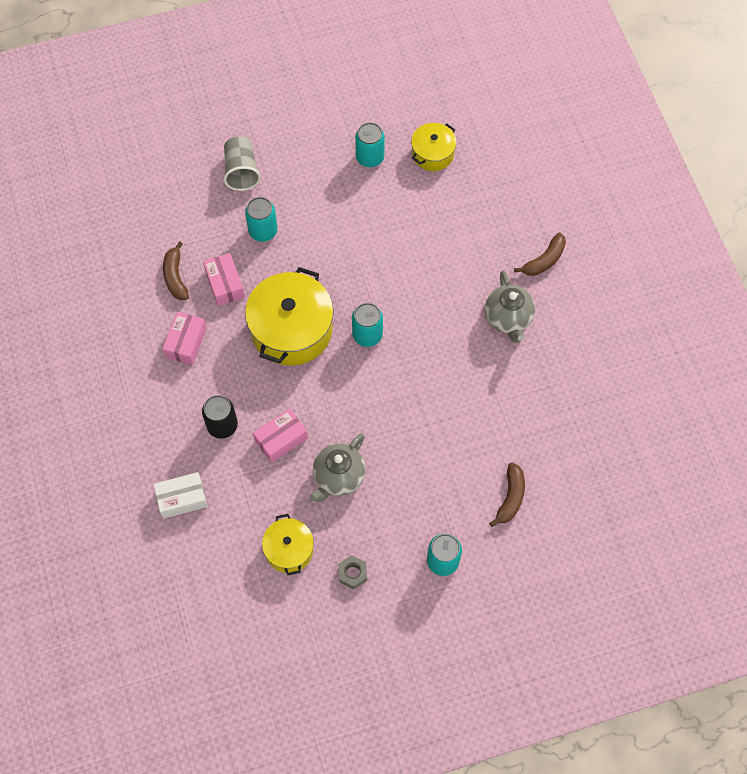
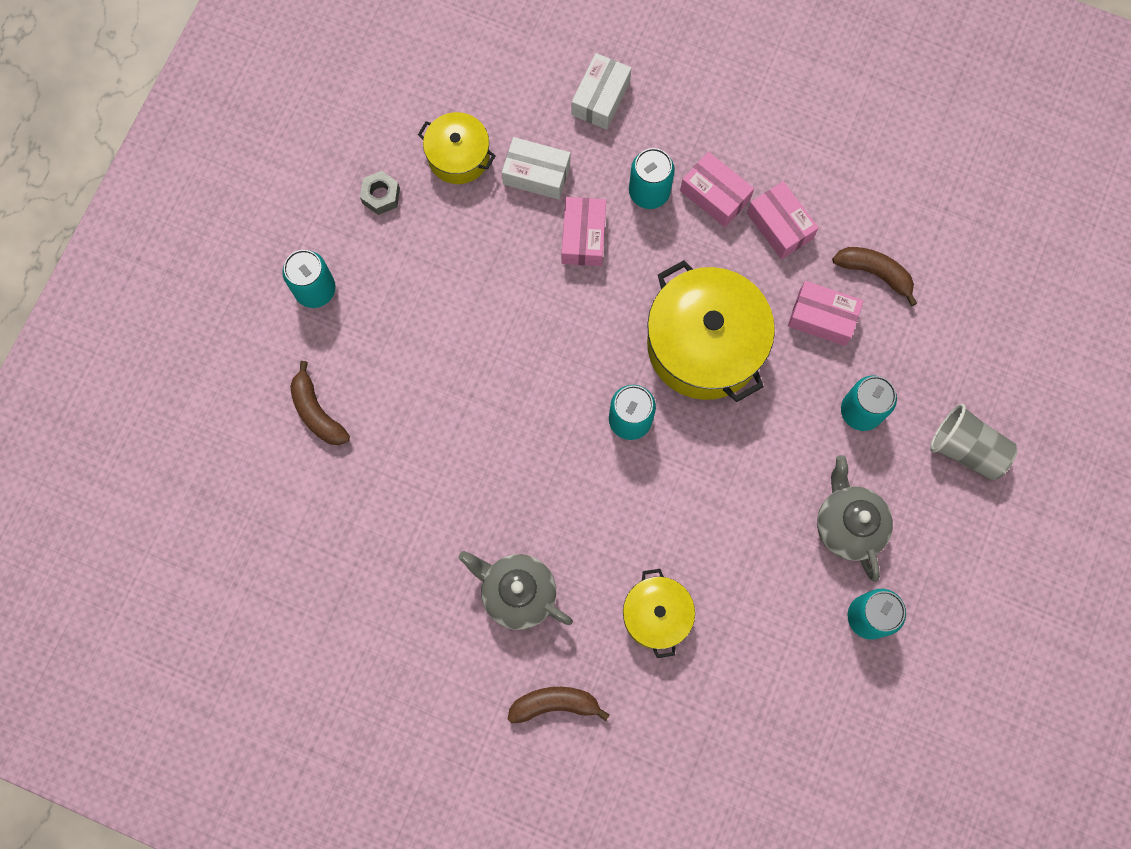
camera: 130 degrees right, 10 degrees up
black can [202,395,238,439] -> turquoise can [629,148,675,209]
grey teapot [310,433,366,502] -> grey teapot moved to [817,455,893,582]
yellow pot [411,123,456,171] -> yellow pot moved to [623,569,695,658]
brown banana [514,232,566,276] -> brown banana turned 90 degrees clockwise [508,687,610,724]
none -> white box [502,137,570,200]
none -> pink box [680,152,754,227]

